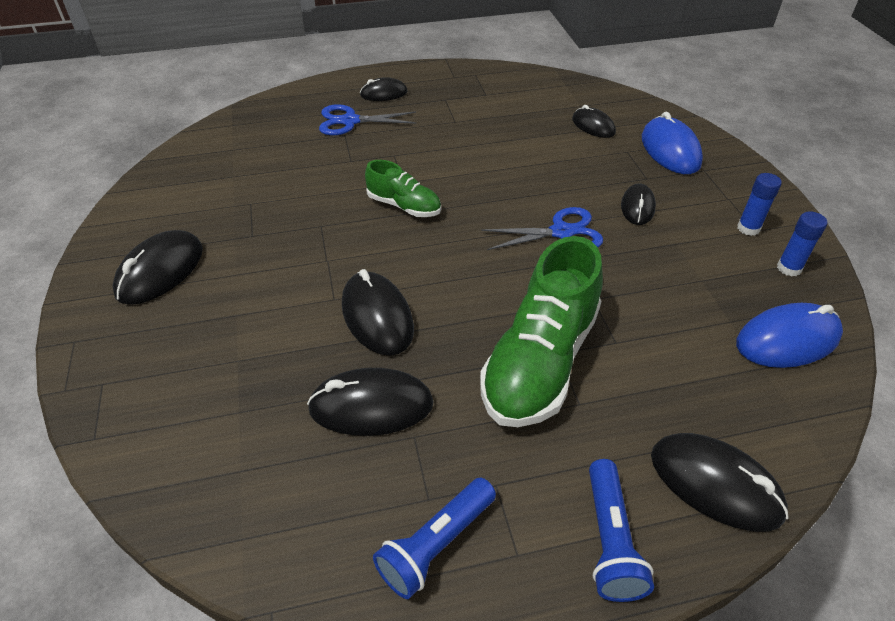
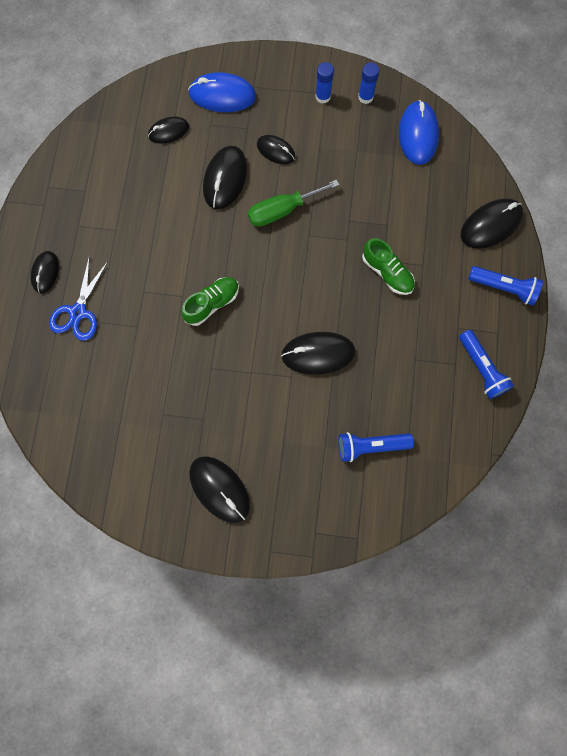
camera: 70 degrees left, 30 degrees up
black mouse [307,368,434,436] -> black mouse moved to [203,146,247,209]
green shoe [480,236,603,427] -> green shoe [362,238,415,295], size x0.53
blue scissors [481,207,603,250] -> green screwdriver [248,180,339,227]
none -> blue flashlight [339,432,414,462]

